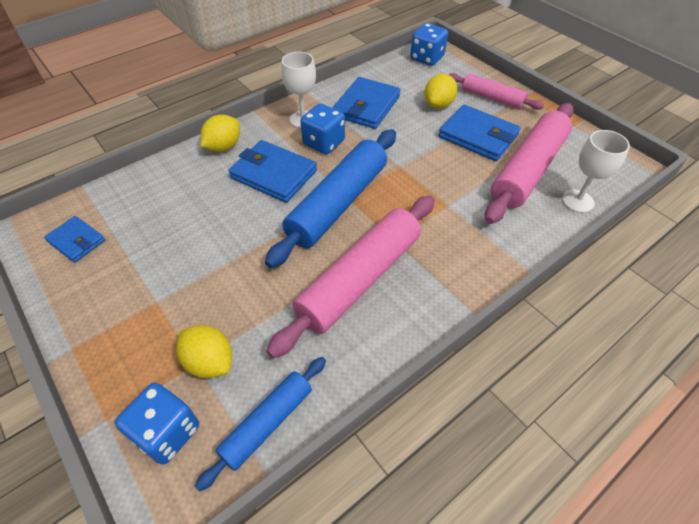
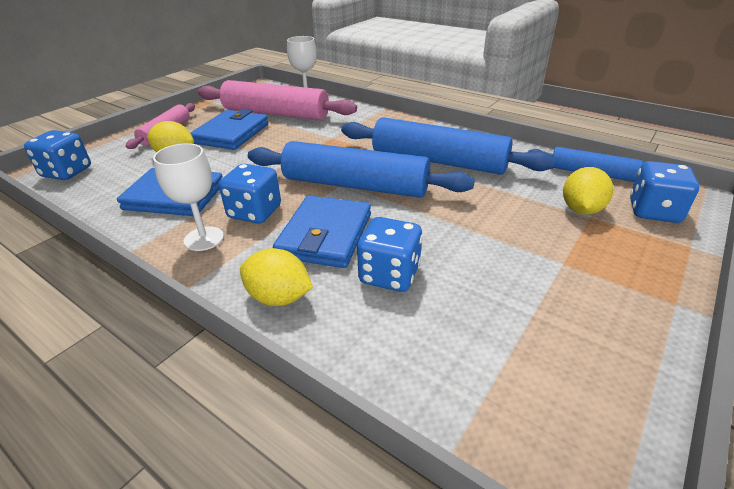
camera: 105 degrees left, 15 degrees down
blue wallet [44,216,105,263] -> none
pink rolling pin [266,195,435,359] -> blue rolling pin [341,117,555,175]
none -> blue dice [357,217,423,292]

